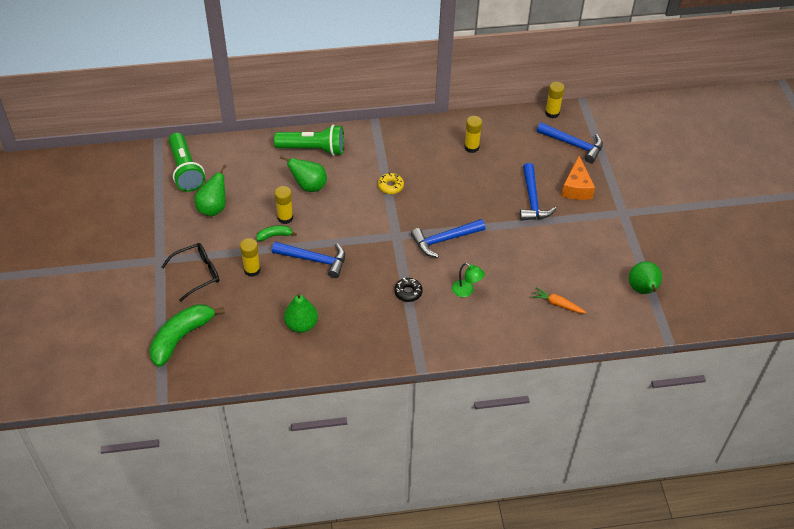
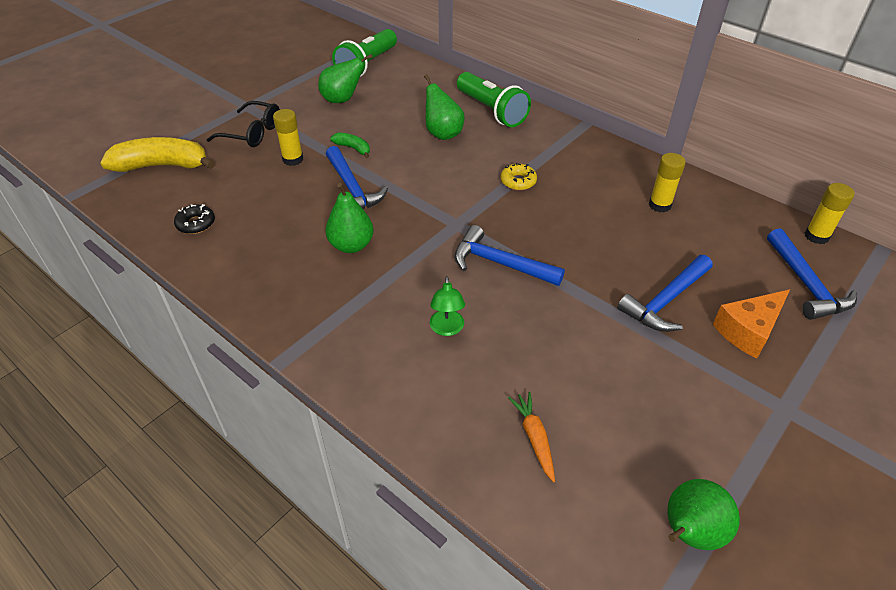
camera: 50 degrees right, 5 degrees down
green banana [149,304,225,367] -> yellow banana [100,137,215,172]
yellow glue stick [275,186,293,224] -> none
green pear [284,292,318,333] -> green pear moved to [326,183,374,253]
black donut [394,278,423,302] -> black donut moved to [174,204,215,234]

